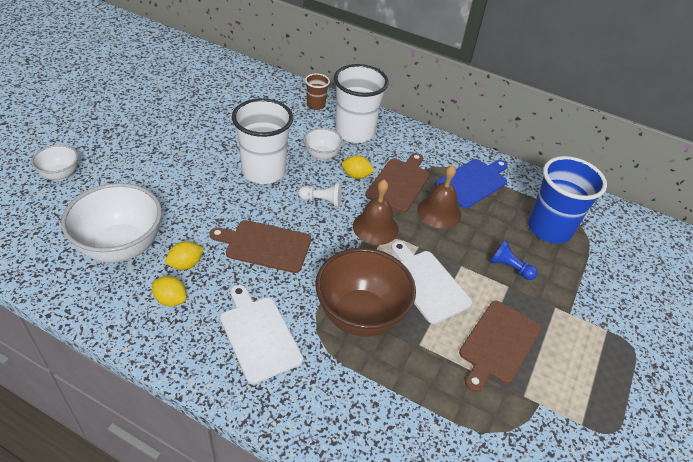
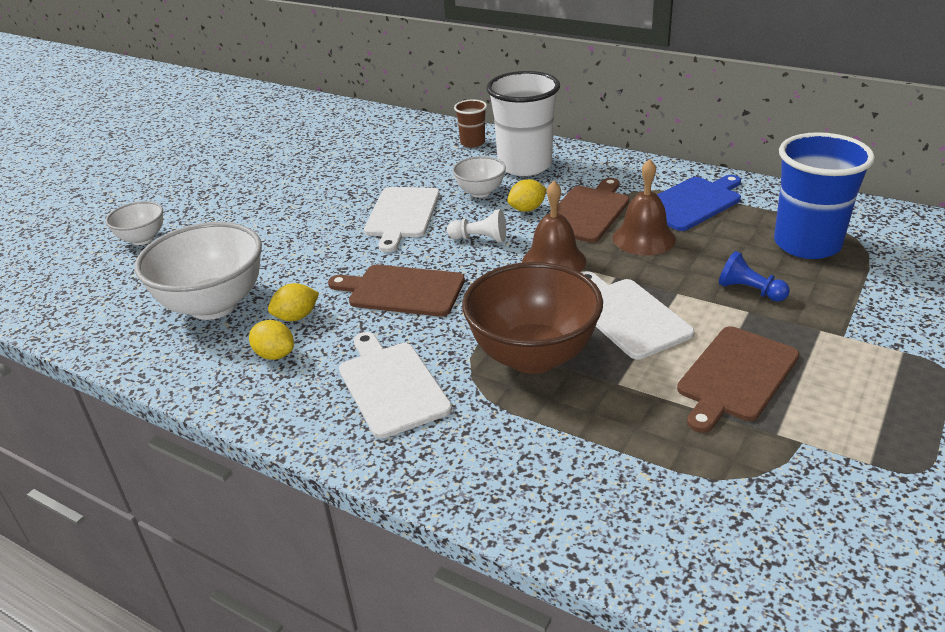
camera: 10 degrees right, 10 degrees down
white cup [232,98,293,184] -> white cutting board [364,187,440,252]
yellow lemon [342,155,375,179] -> yellow lemon turned 45 degrees counterclockwise [507,179,547,212]

